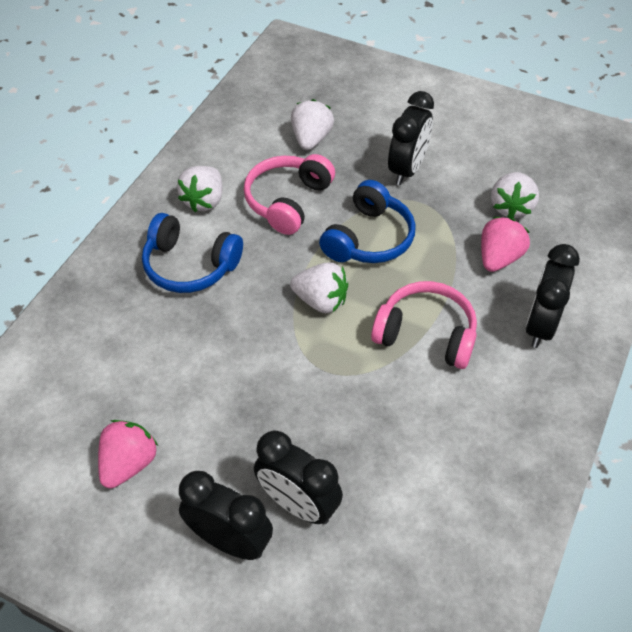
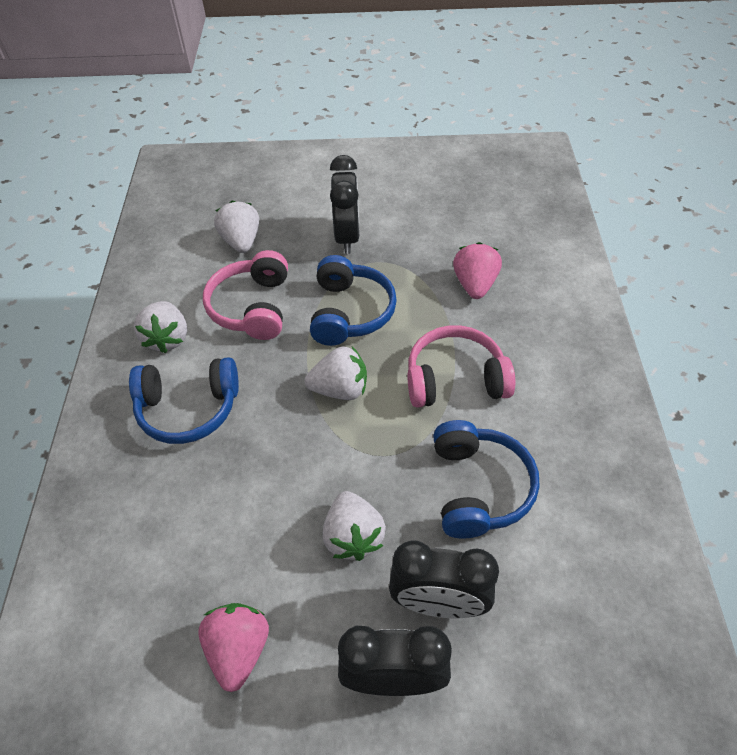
camera: 25 degrees left, 0 degrees up
white strawberry [491,172,539,218] -> white strawberry moved to [323,491,386,561]
black clock [526,244,580,348] -> none
none -> blue headphones [433,420,539,538]

